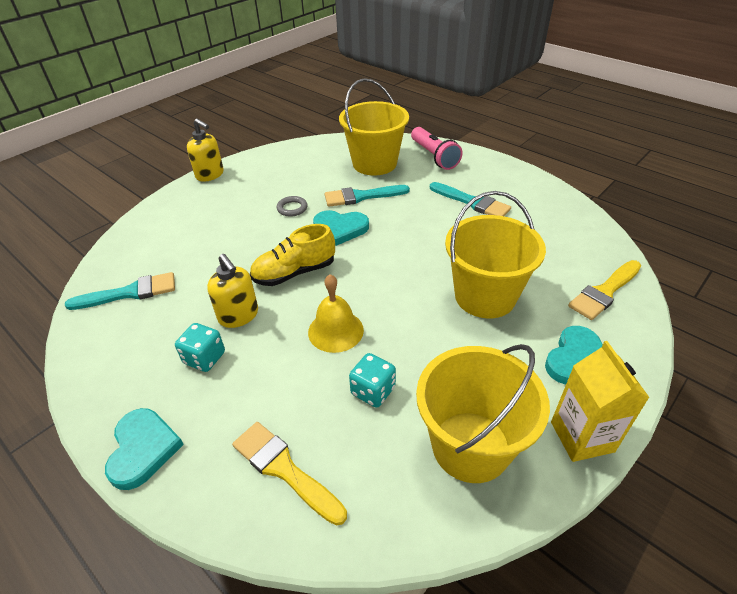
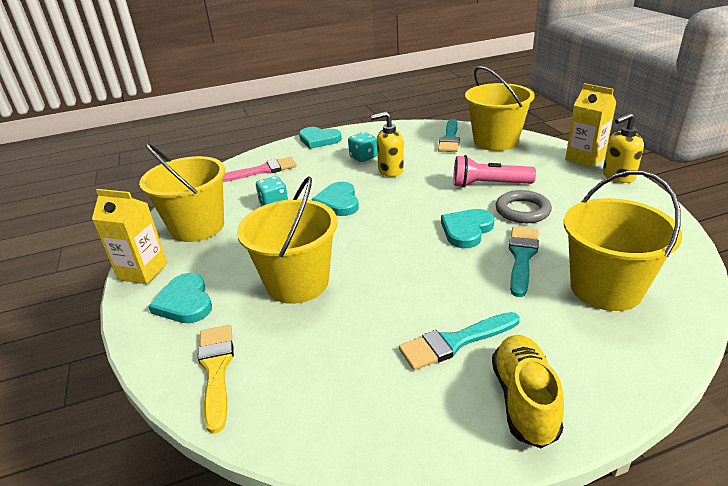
camera: 120 degrees right, 10 degrees down
yellow brush [232,422,347,526] -> pink brush [223,157,297,182]
yellow shoe [250,224,335,286] -> yellow shoe moved to [492,335,564,448]
grey ring [277,196,308,217] -> grey ring [496,190,552,223], size x1.58
yellow bell [308,274,364,353] -> turquoise heart [311,182,359,216]
pink flashlight [411,127,463,170] -> pink flashlight moved to [453,155,536,188]
none -> yellow bucket [465,66,535,151]
none -> yellow carton [565,83,616,167]

